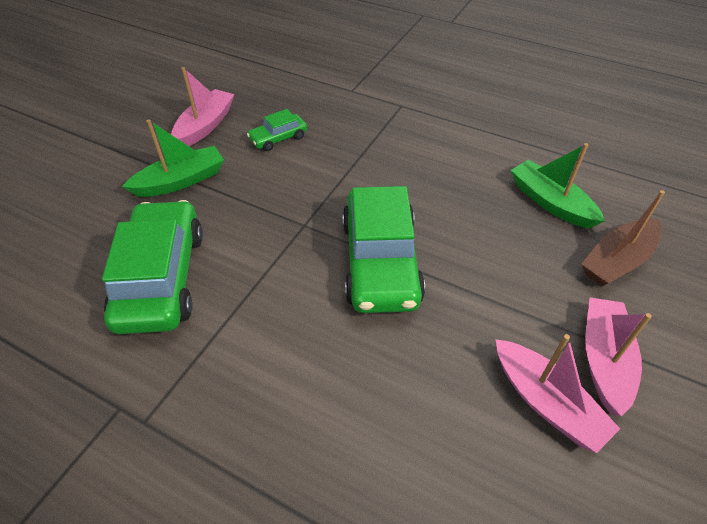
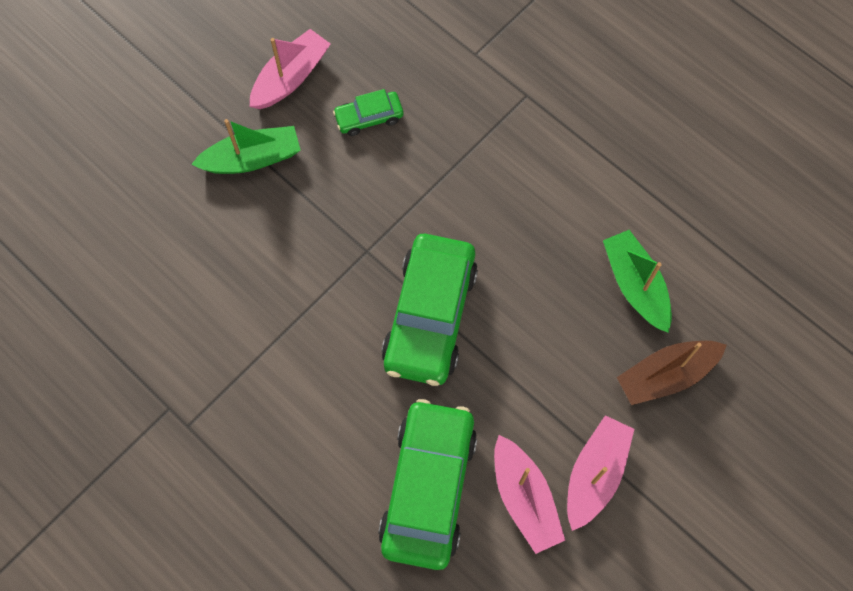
camera: 15 degrees right, 20 degrees up
green car [102,200,203,334] -> green car moved to [378,399,477,570]

